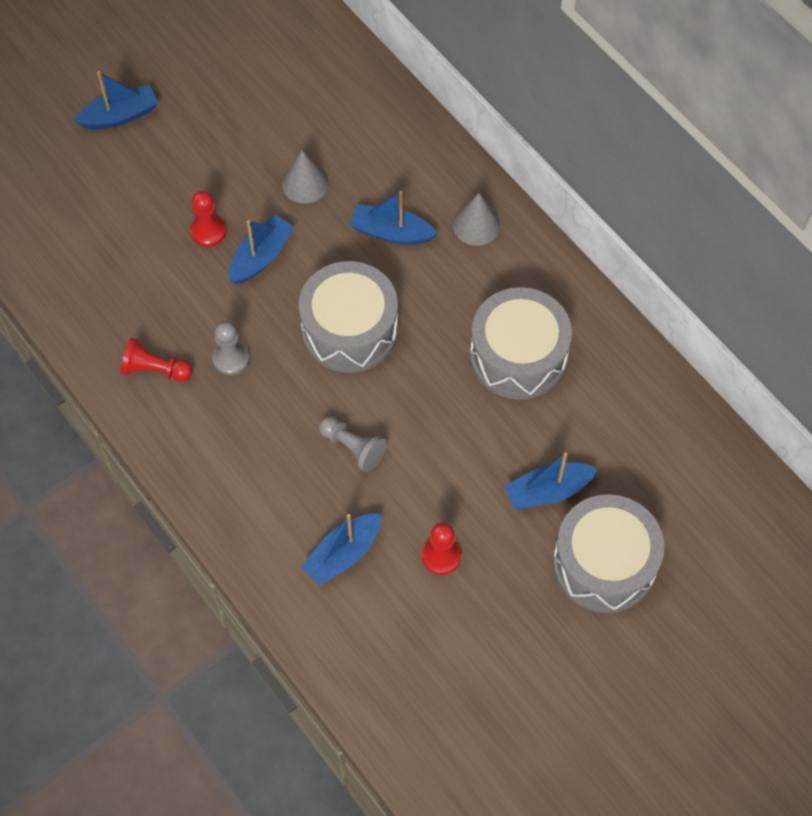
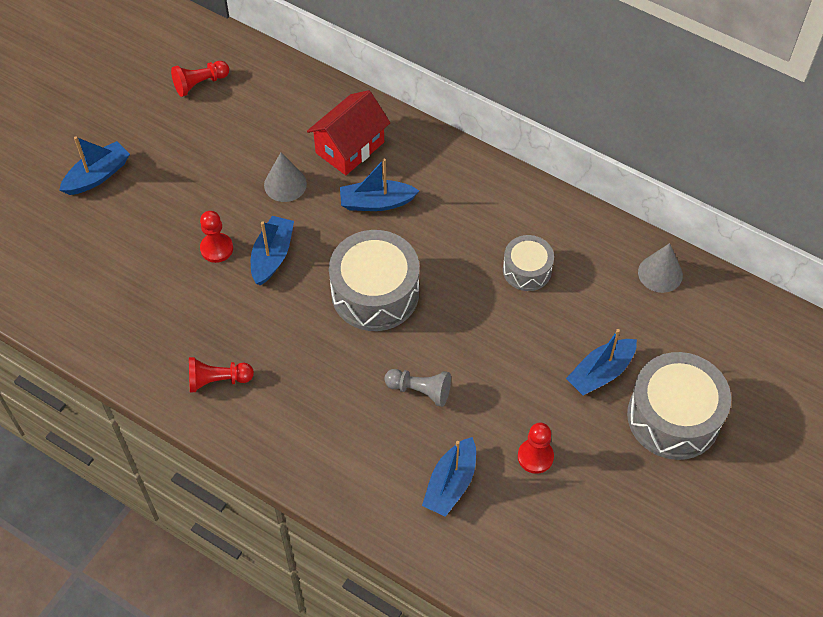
camera: 20 degrees left, 5 degrees down
grey pawn [212,321,250,375] -> none
grey cone [453,193,500,246] -> grey cone moved to [638,243,683,293]
grey drum [470,287,572,400] -> grey drum [503,235,554,291], size x0.56
none -> red pawn [171,61,229,97]
none -> red house [307,90,390,175]

